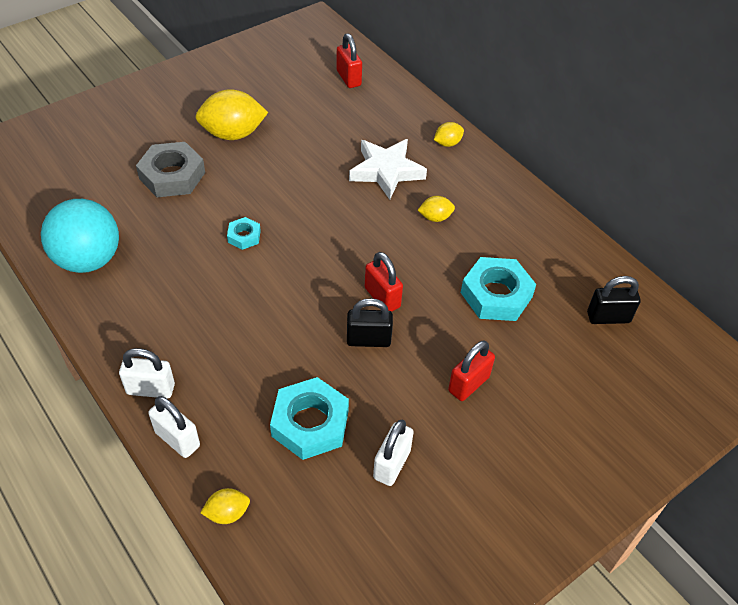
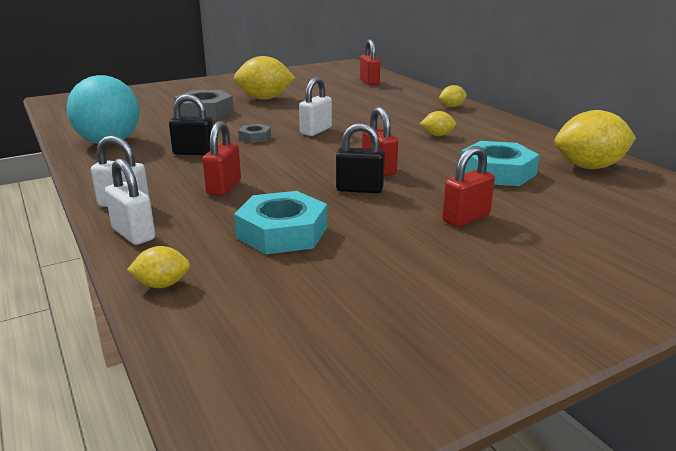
camera: 10 degrees right, 25 degrees down
turquoise nut [227,217,261,250] -> grey nut [238,124,271,143]
white star [349,139,427,200] -> none
white padlock [373,420,414,486] -> white padlock moved to [299,77,332,136]
black padlock [587,276,641,324] -> black padlock moved to [169,94,213,155]
none -> red padlock [203,121,241,196]
none -> yellow lemon [555,110,636,169]

